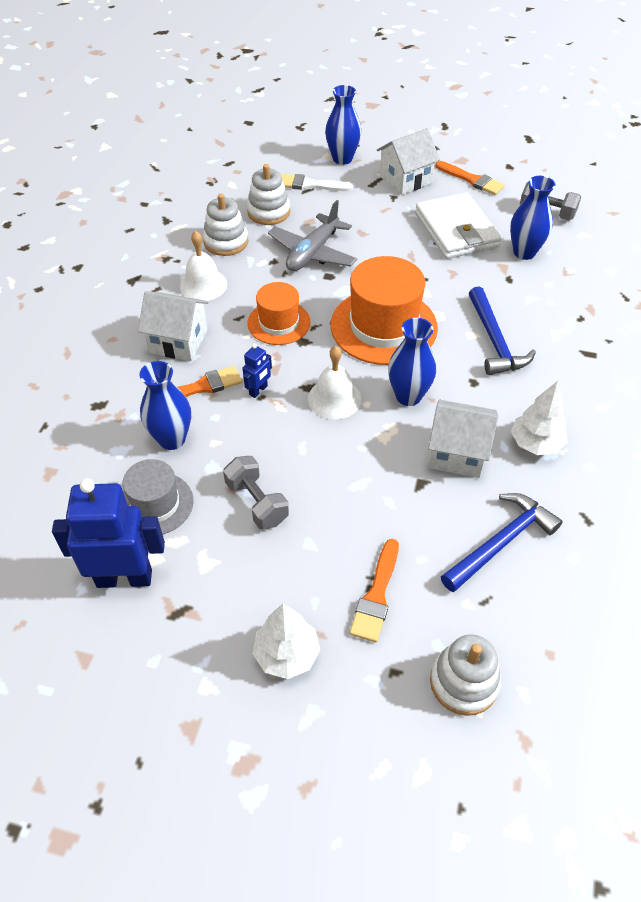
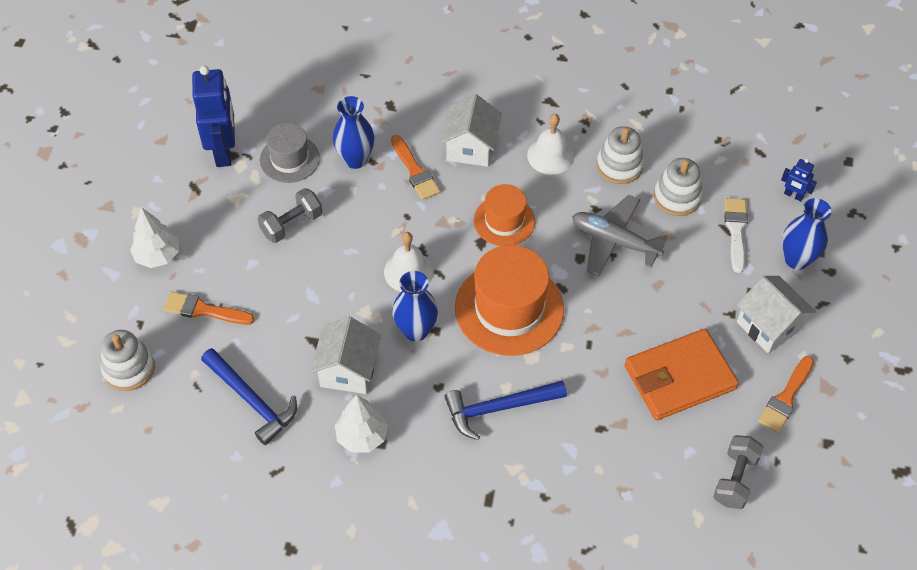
camera: 85 degrees right, 5 degrees up
blue robot [242,344,272,398] -> blue robot moved to [781,159,817,201]
white wallet [415,192,501,259] -> orange wallet [625,329,739,420]
blue vase [510,176,555,260] -> none

